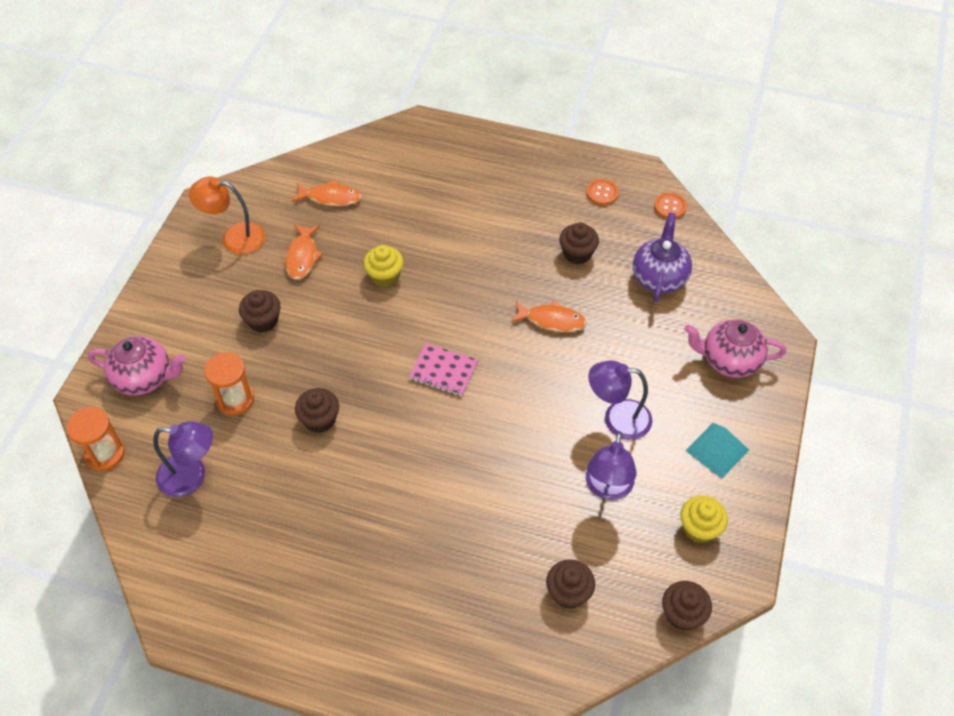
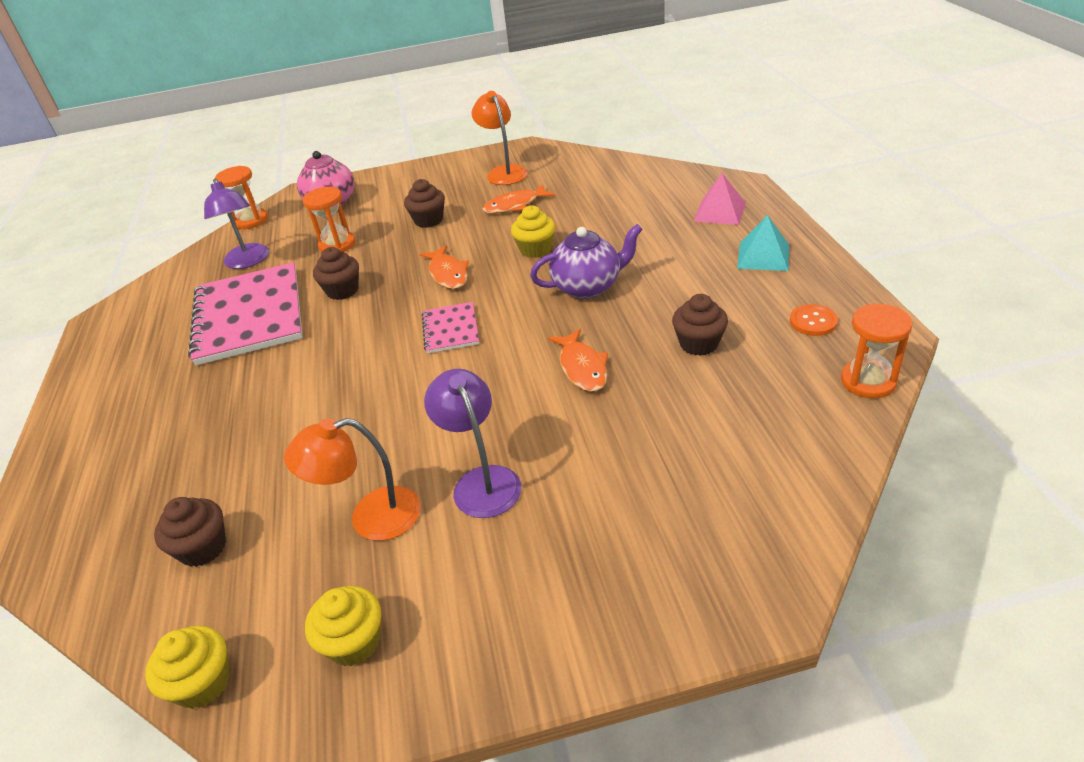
camera: 65 degrees right, 15 degrees down
orange fish [292,180,362,206] -> orange fish moved to [419,245,469,289]
purple lamp [586,431,637,500] -> orange lamp [284,418,421,541]
purple teapot [633,212,692,302] -> purple teapot moved to [530,224,643,299]
orange button [654,192,687,219] -> orange hourglass [841,303,912,398]
brown cupcake [662,581,712,631] -> yellow cupcake [145,625,230,709]
pink teapot [684,319,786,378] -> none
turquoise pyramid [685,423,749,479] -> turquoise pyramid moved to [737,215,789,271]
none -> pink notebook [188,262,303,366]
none -> pink pyramid [694,173,746,225]

